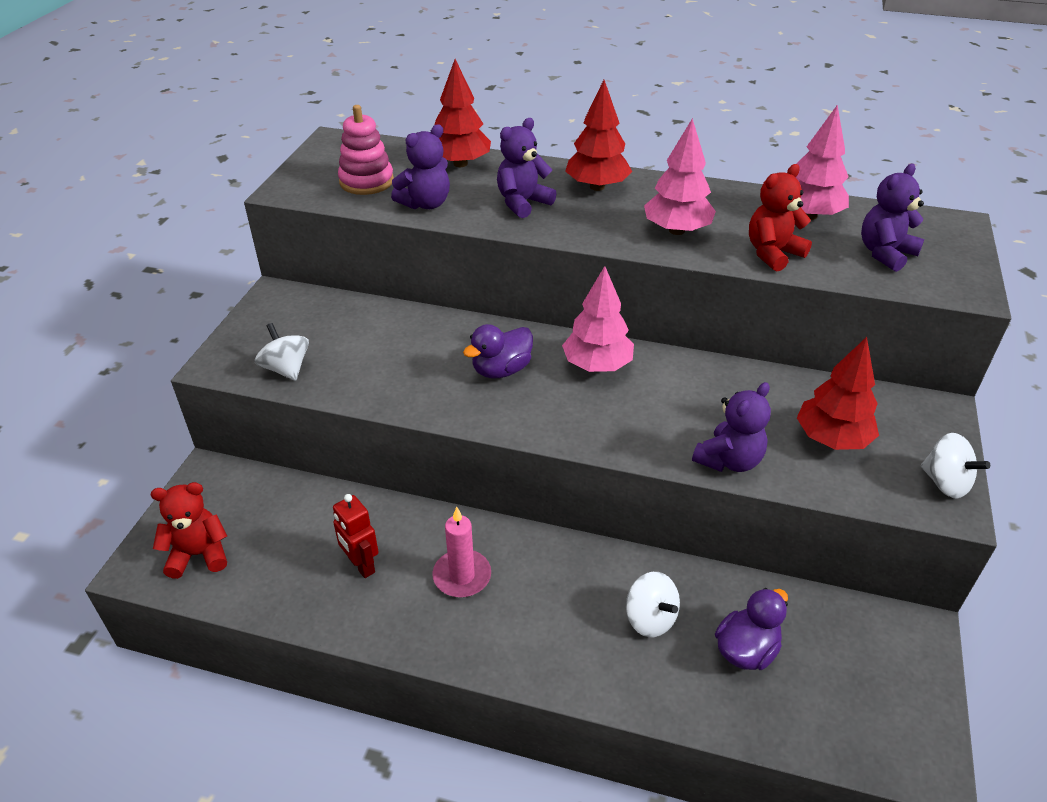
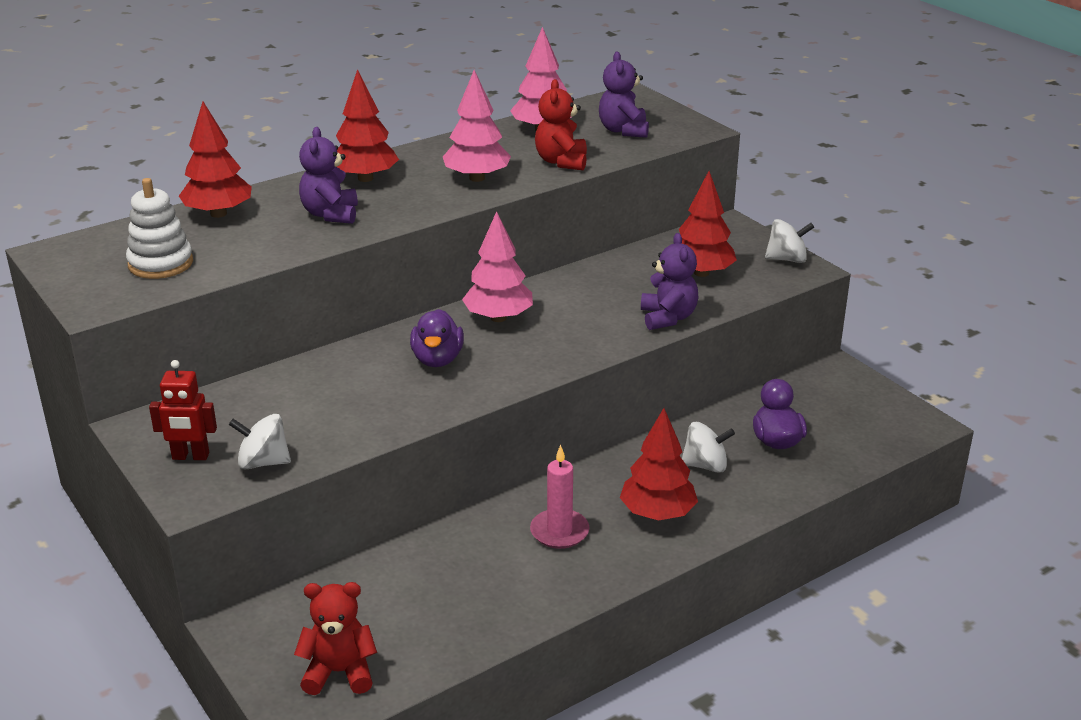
camera: 50 degrees left, 10 degrees down
red teddy bear [151,482,227,579] -> red teddy bear turned 60 degrees clockwise [294,582,377,695]
red robot [333,494,379,578] -> red robot moved to [149,360,217,460]
pink stacking toy [338,105,394,195] -> white stacking toy [126,178,193,279]
purple teddy bear [391,124,450,210] -> none
none -> red tree [620,408,698,521]

